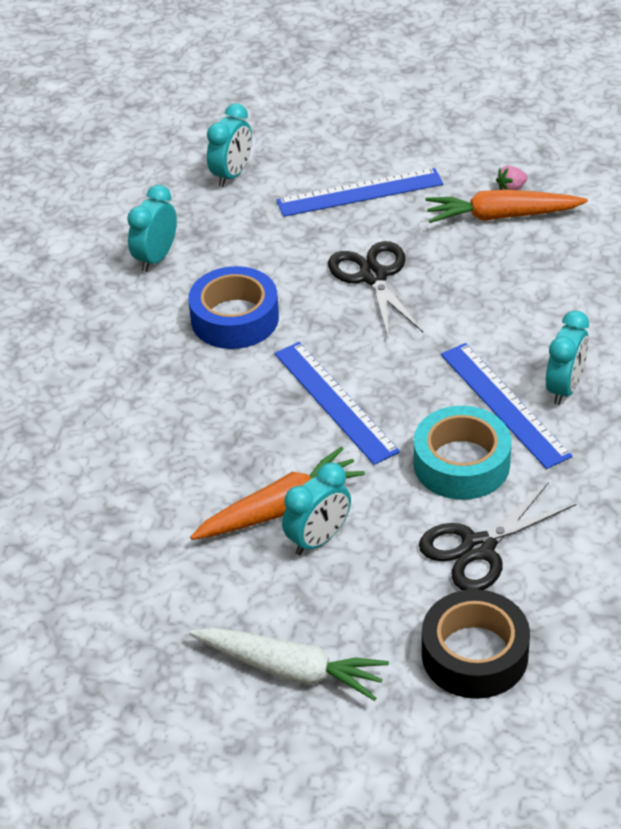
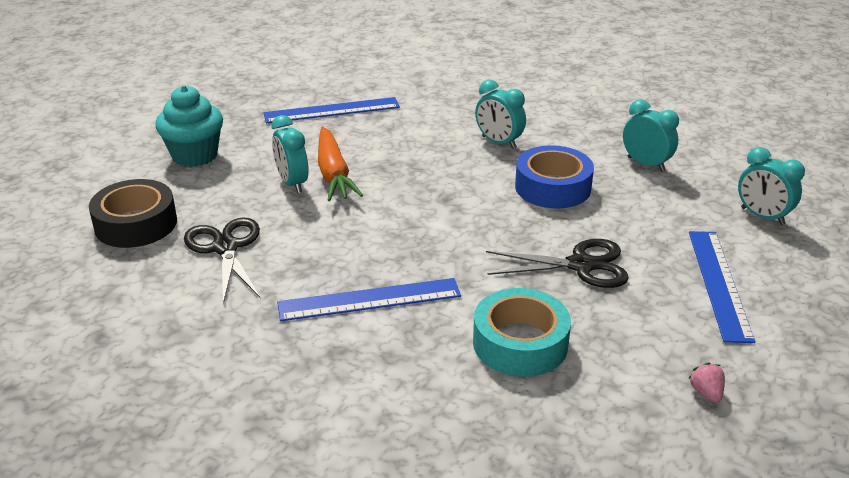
camera: 105 degrees right, 10 degrees down
white carrot [189,627,389,701] -> turquoise cupcake [156,85,223,167]
blue ruler [274,342,400,465] -> blue ruler moved to [264,97,400,124]
turquoise tape [414,406,512,500] -> turquoise tape moved to [473,288,571,377]
orange carrot [426,189,588,223] -> none
turquoise clock [546,311,589,405] -> turquoise clock moved to [475,80,526,149]

